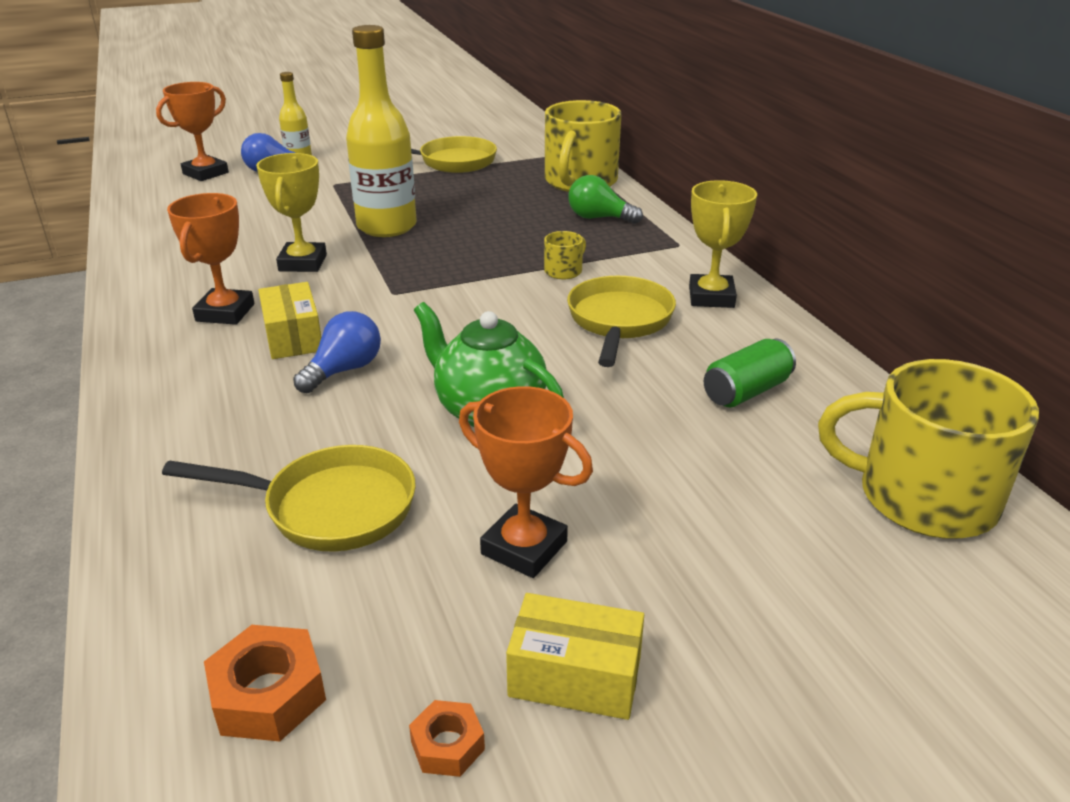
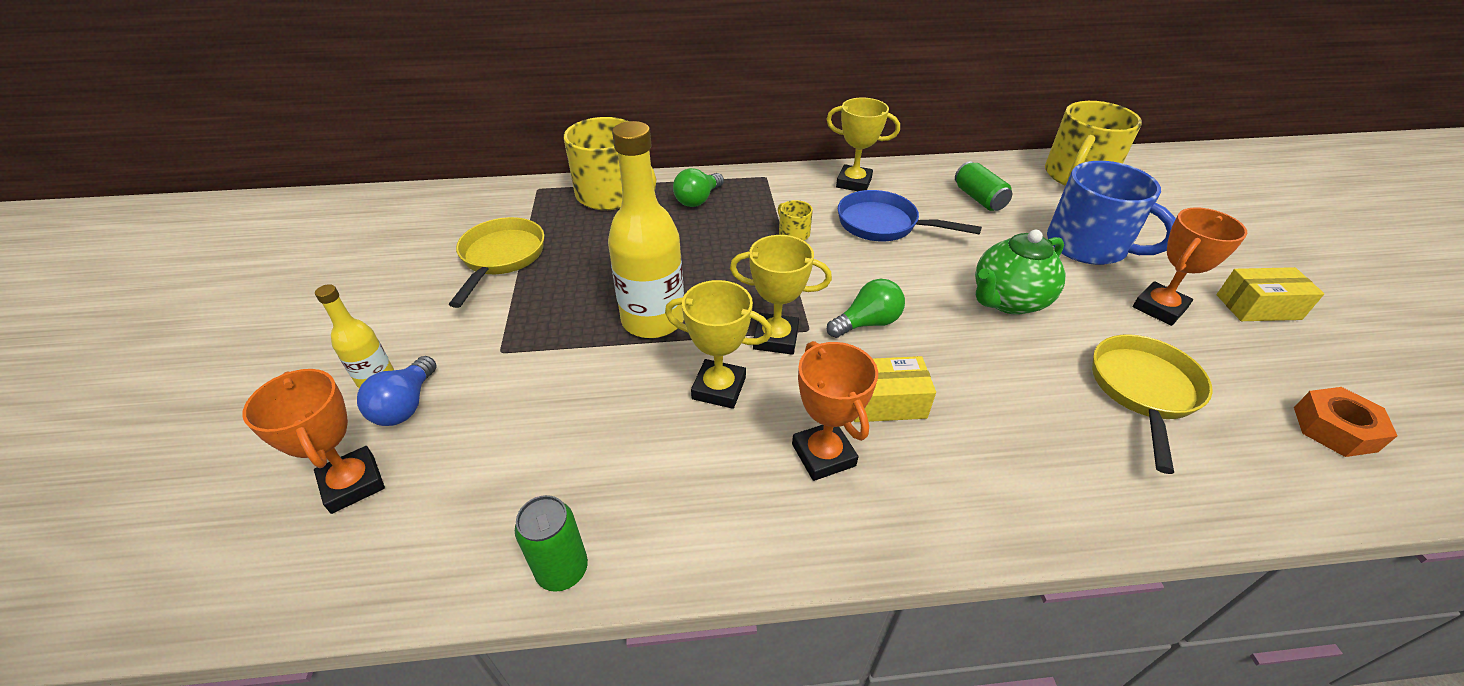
camera: 75 degrees left, 10 degrees up
orange trophy [167,193,254,325] -> orange trophy turned 45 degrees clockwise [792,341,878,481]
blue light bulb [293,311,381,393] -> none
orange nut [409,700,485,777] -> none
yellow box [506,593,644,720] -> yellow box turned 60 degrees clockwise [1216,267,1324,321]
yellow pan [567,276,676,367] -> blue pan [838,190,982,241]
none -> green can [515,495,588,592]
none -> yellow trophy [730,235,832,355]
none -> green light bulb [827,279,905,338]
none -> blue mug [1047,161,1176,265]

